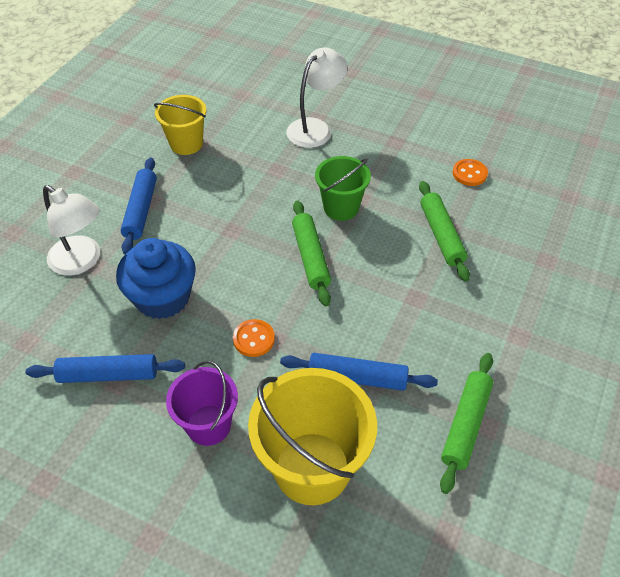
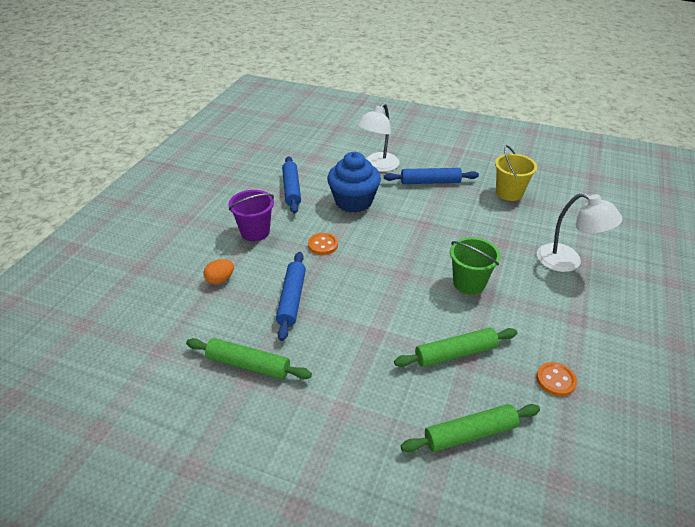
camera: 85 degrees right, 10 degrees down
yellow bucket [248,368,377,505] -> orange egg [204,259,234,284]
green rolling pin [292,200,331,306] -> green rolling pin moved to [401,404,540,452]

